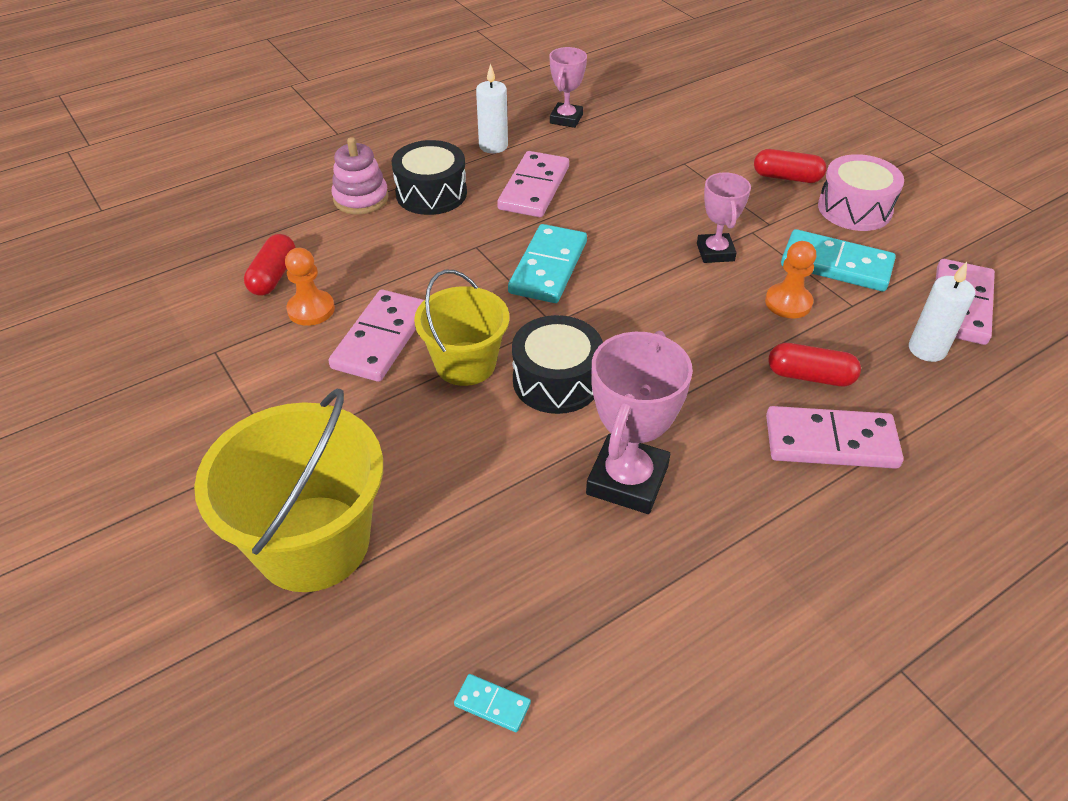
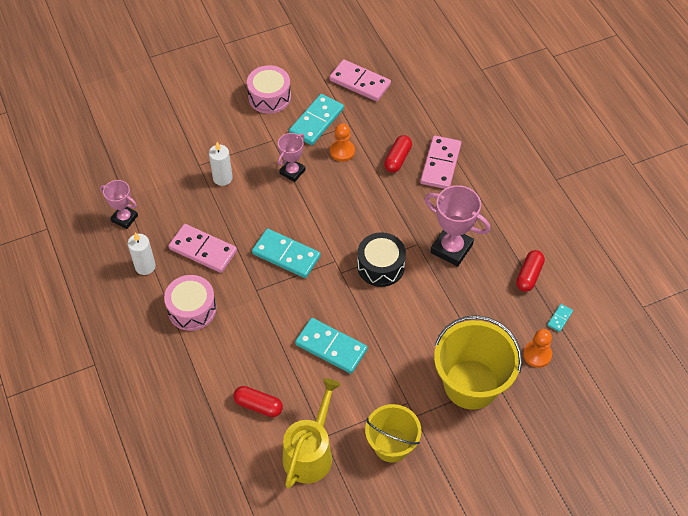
camera: 80 degrees left, 10 degrees up
orange pawn [285,248,335,326] -> orange pawn moved to [523,329,552,368]
pink domino [328,290,424,382] -> turquoise domino [295,318,368,374]
pink stacking toy [331,137,389,214] -> none
black drum [392,140,467,215] -> pink drum [164,275,217,331]
yellow bucket [414,270,509,386] -> yellow bucket moved to [365,404,421,462]
pink trophy [697,172,751,263] -> pink trophy turned 60 degrees counterclockwise [278,133,305,182]
red capsule [754,149,826,183] -> red capsule moved to [516,250,545,292]
white candle [909,262,975,362] -> white candle moved to [209,142,233,186]
none -> yellow watering can [282,378,341,489]

